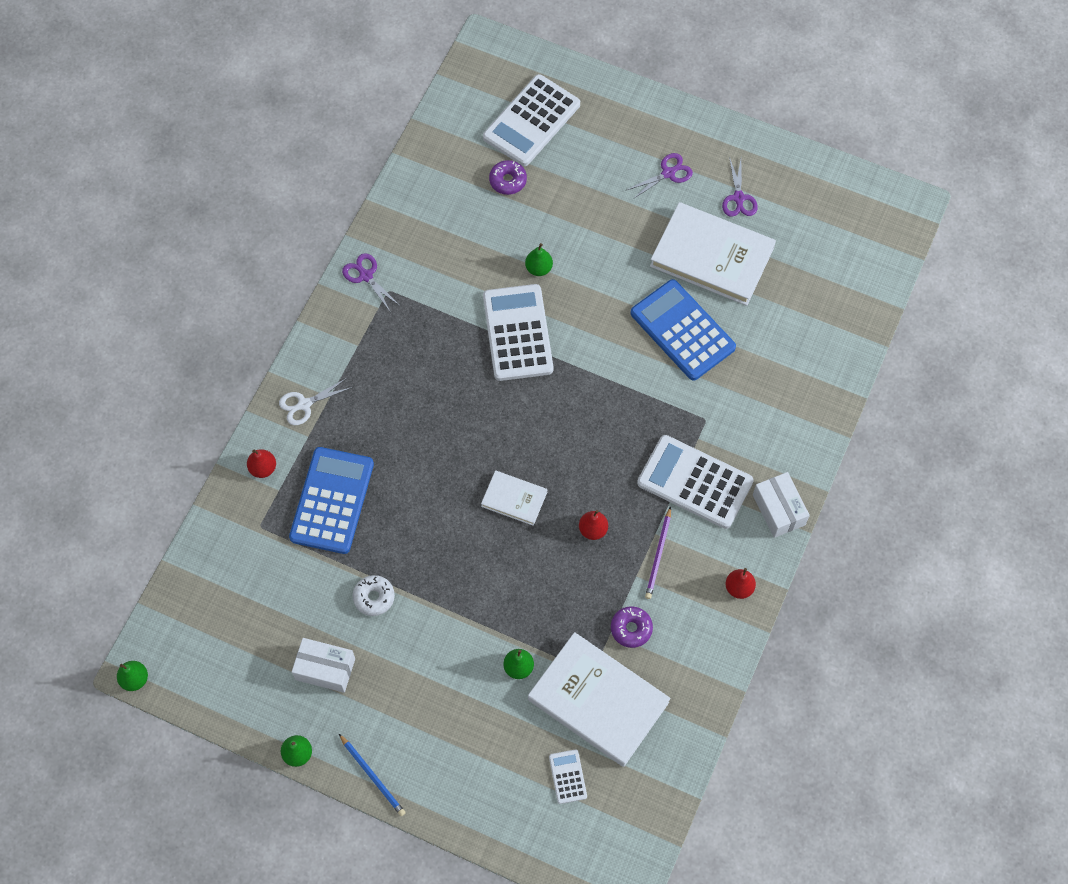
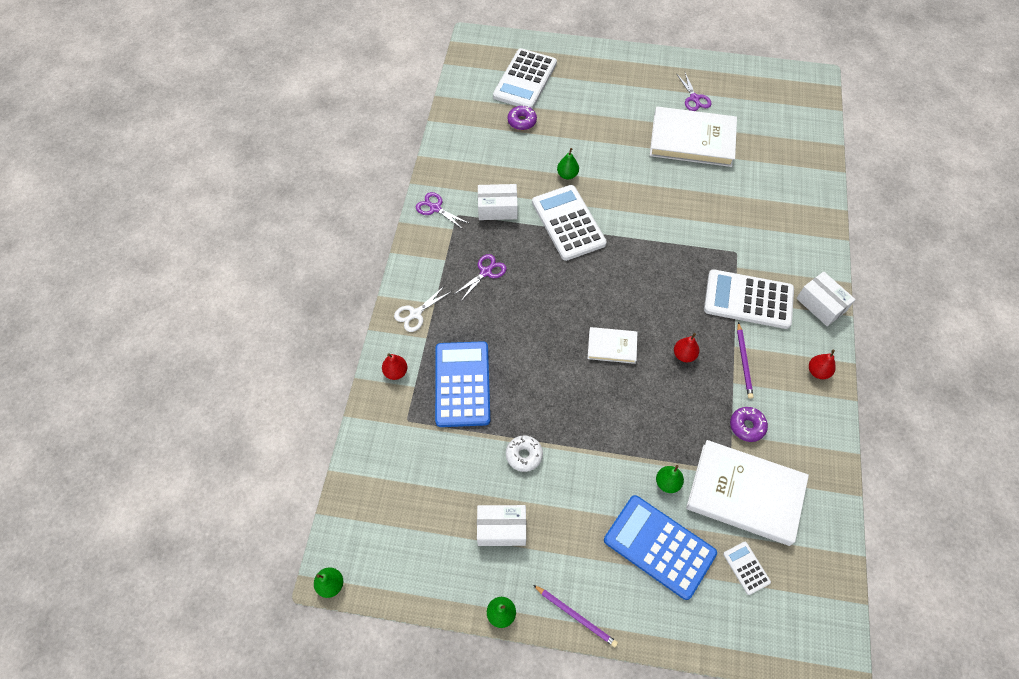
camera: 15 degrees left, 5 degrees down
blue pencil [339,734,406,816] -> purple pencil [533,585,618,647]
purple scissors [627,153,693,200] -> purple scissors moved to [453,254,506,301]
blue calculator [631,279,736,381] -> blue calculator moved to [604,495,717,600]
none -> white box [478,184,518,220]

